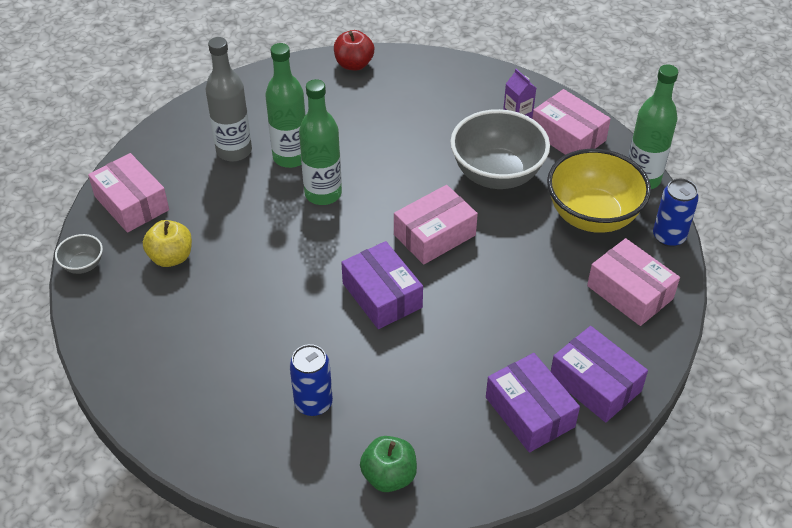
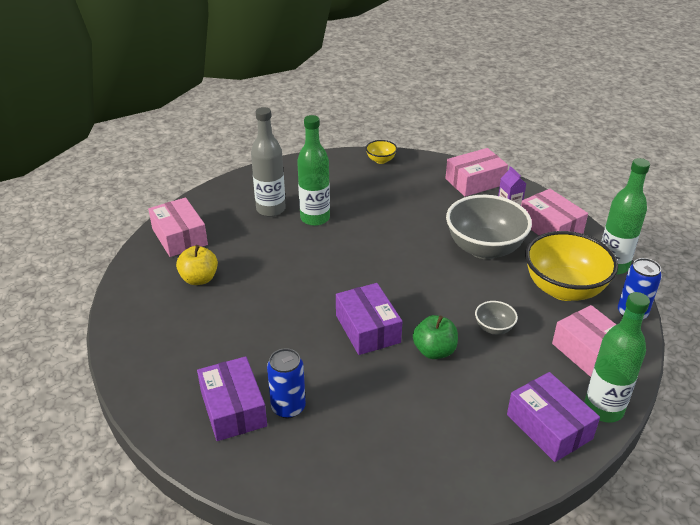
camera: 10 degrees right, 10 degrees down
grey bowl [55,234,103,274] -> grey bowl moved to [475,301,518,335]
green bottle [299,79,342,205] -> green bottle moved to [584,292,650,423]
red apple [334,30,375,71] -> yellow bowl [365,140,397,164]
green apple [360,436,417,492] -> green apple moved to [413,315,458,359]
pink box [394,185,478,265] -> pink box moved to [445,148,508,197]
purple box [486,353,580,452] -> purple box moved to [197,356,267,441]

